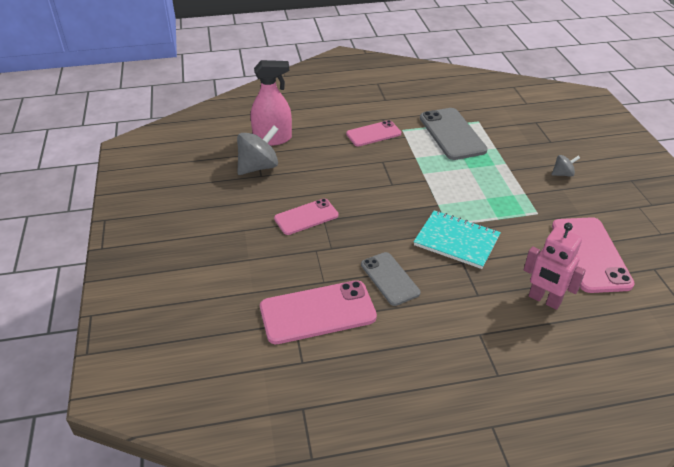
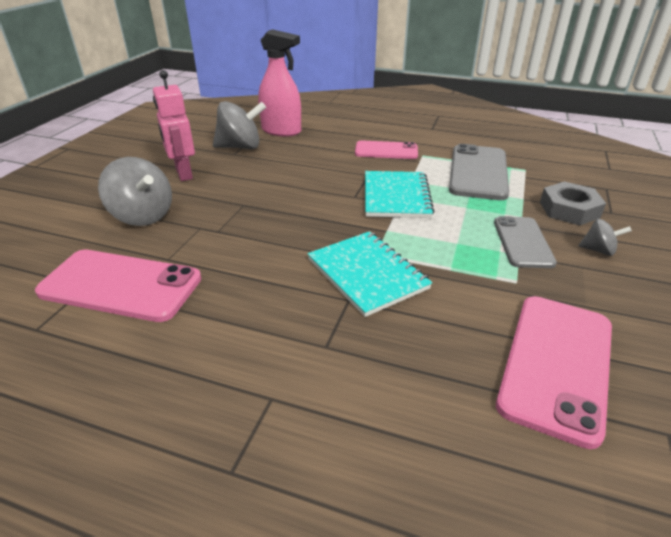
camera: 30 degrees right, 5 degrees down
pink phone [274,199,338,235] -> none
grey phone [361,252,420,306] -> grey phone moved to [494,216,557,268]
pink robot [524,223,586,310] -> pink robot moved to [153,70,195,181]
none -> grey spinning top [98,157,172,226]
none -> turquoise notebook [365,171,434,218]
none -> grey nut [540,181,606,225]

